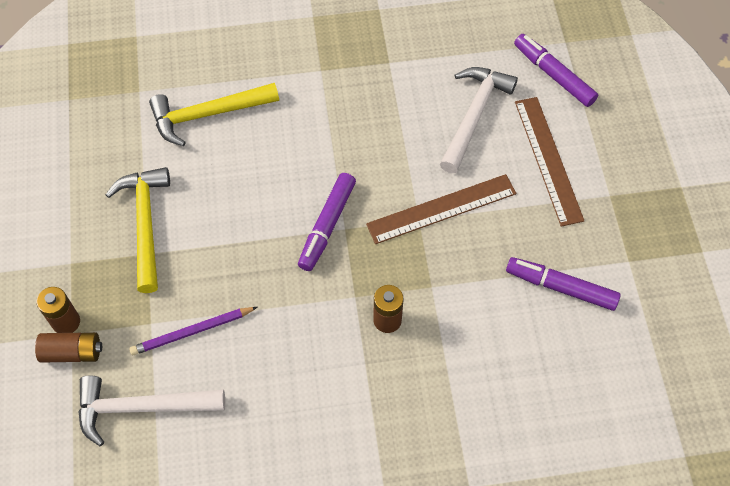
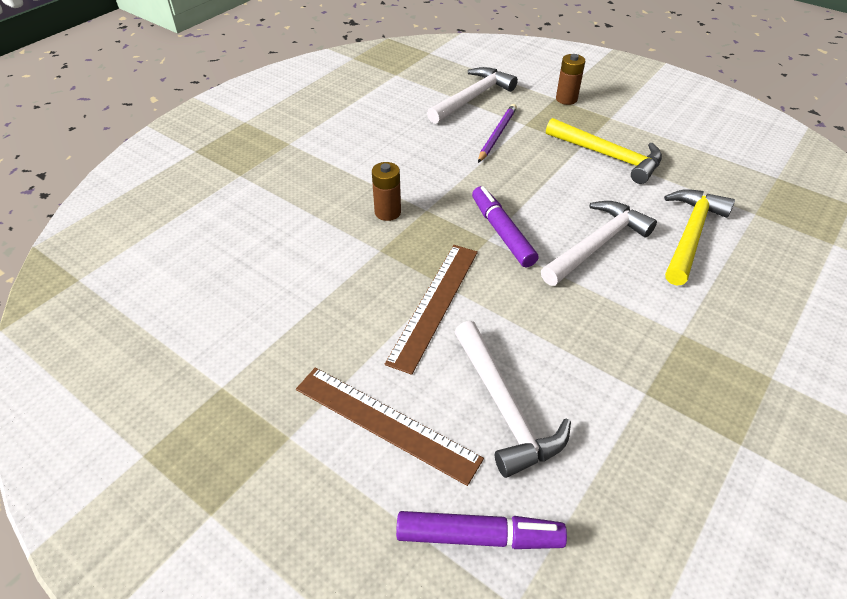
camera: 135 degrees right, 15 degrees down
brown battery [35,332,102,363] -> none
purple marker [506,257,621,311] -> none
none -> white hammer [541,201,657,286]

